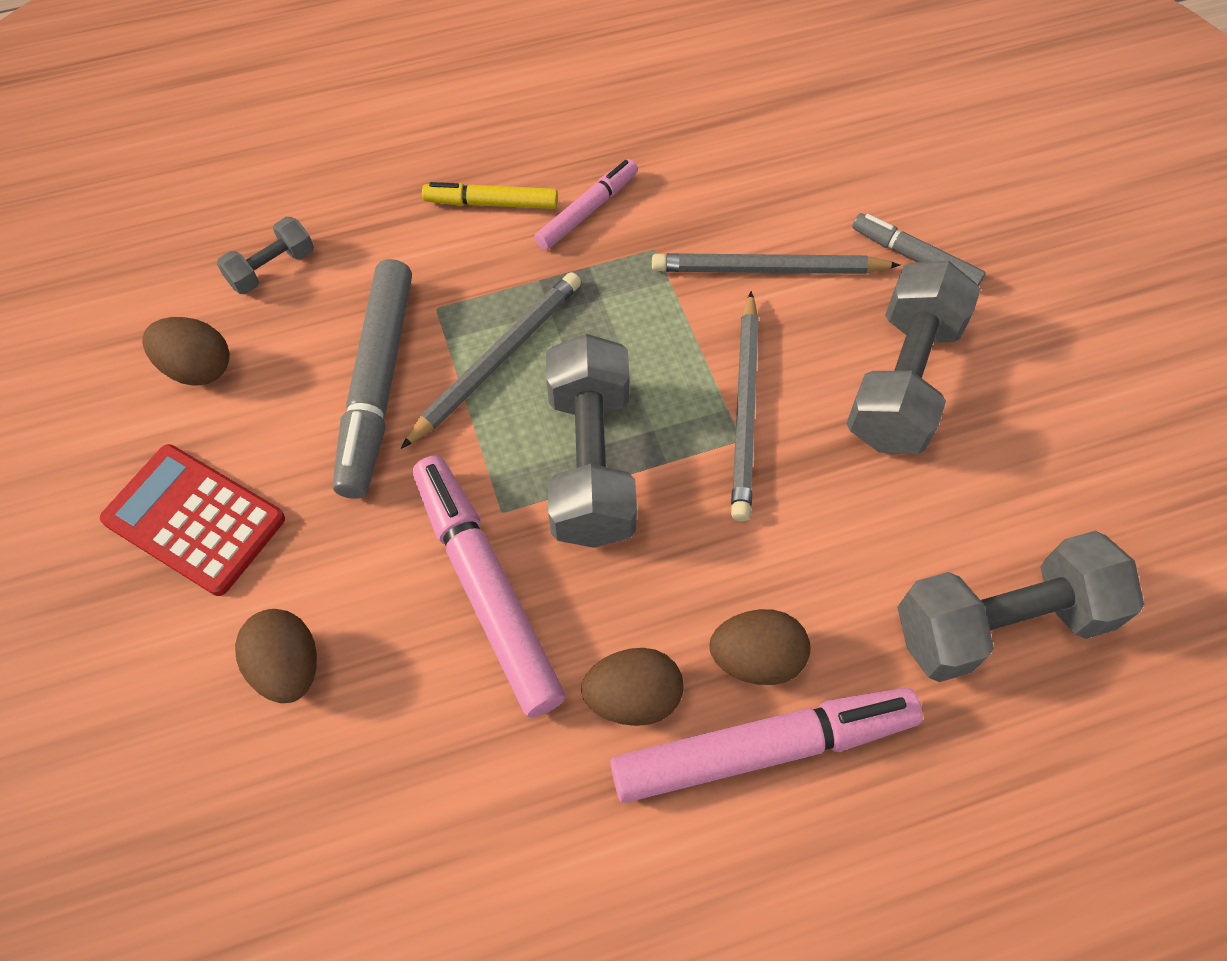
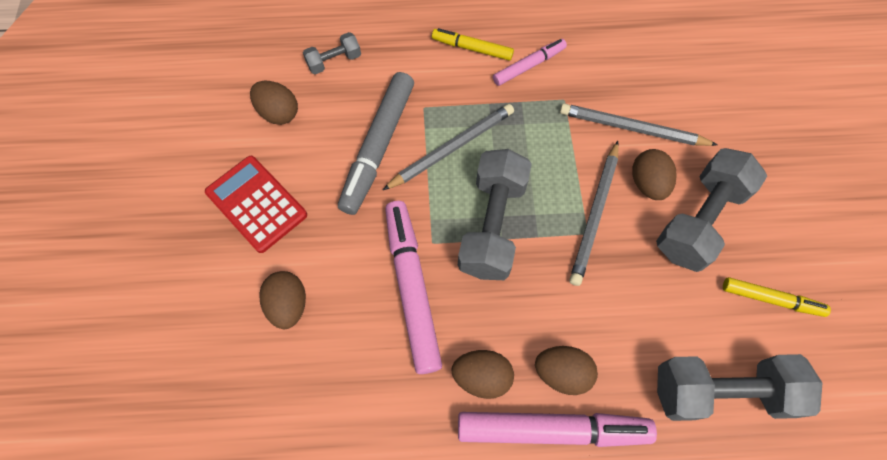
camera: 15 degrees right, 5 degrees up
grey marker [852,213,986,286] -> none
none -> brown egg [632,149,677,200]
none -> yellow marker [723,277,831,317]

